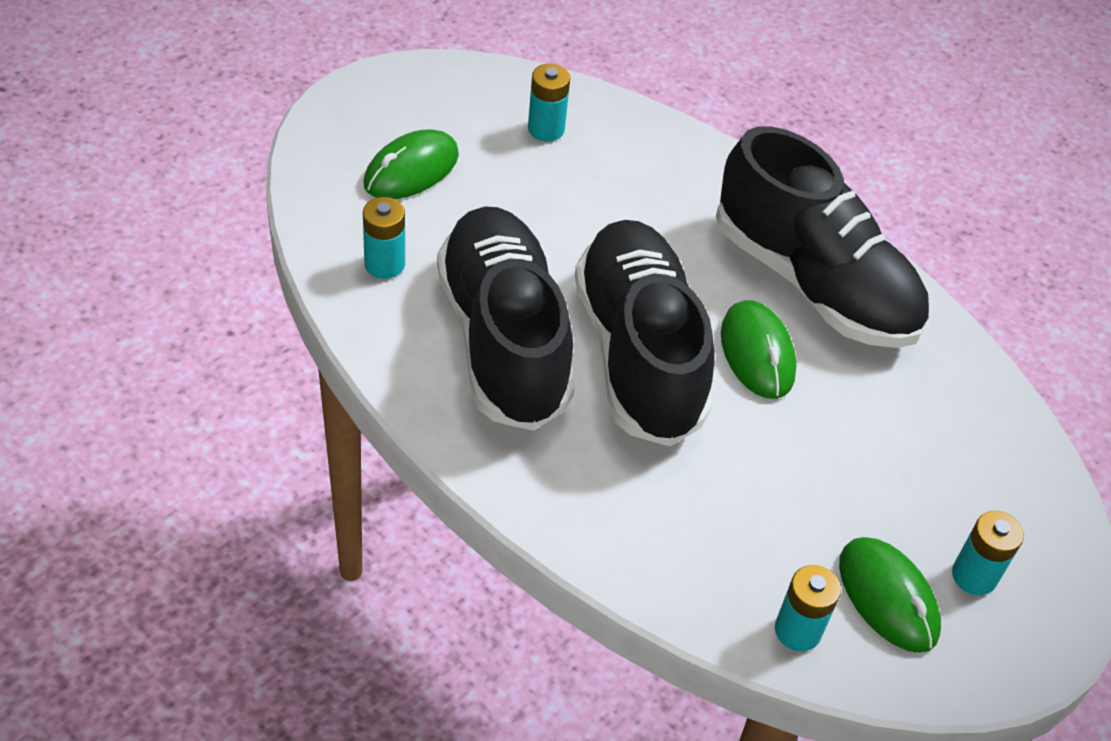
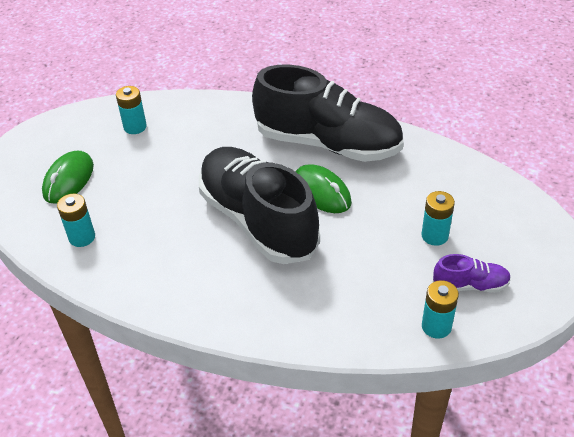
camera: 20 degrees left, 5 degrees down
black shoe [437,206,575,431] -> none
green mouse [839,537,941,653] -> purple shoe [433,254,511,292]
turquoise battery [952,511,1024,595] -> turquoise battery moved to [421,191,455,246]

